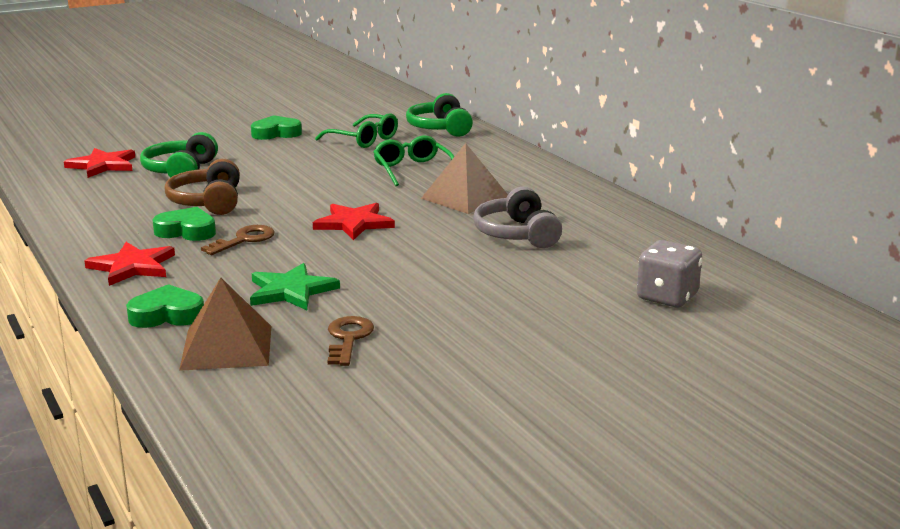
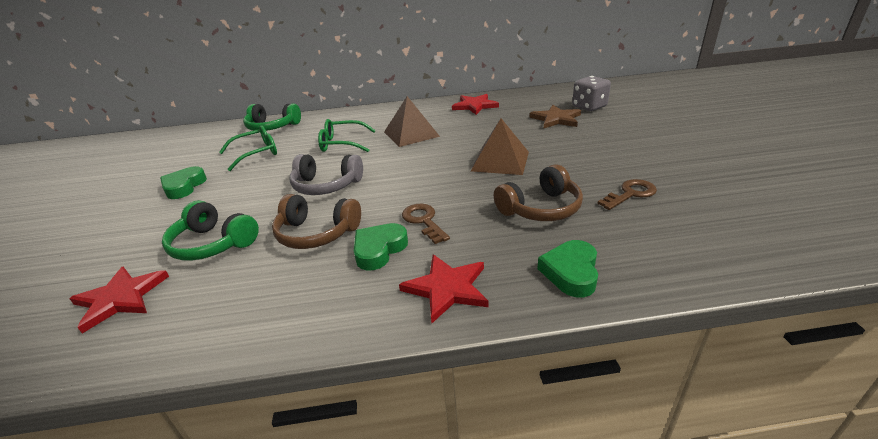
camera: 65 degrees left, 10 degrees up
brown pyramid [179,278,271,371] -> brown pyramid moved to [471,118,529,175]
green star [250,263,340,310] -> brown headphones [494,164,583,221]
red star [313,203,395,240] -> red star moved to [452,94,499,115]
brown key [328,316,374,366] -> brown key turned 120 degrees clockwise [597,179,657,210]
grey headphones [473,187,562,248] -> grey headphones moved to [289,154,363,195]
none -> brown star [529,105,581,128]

